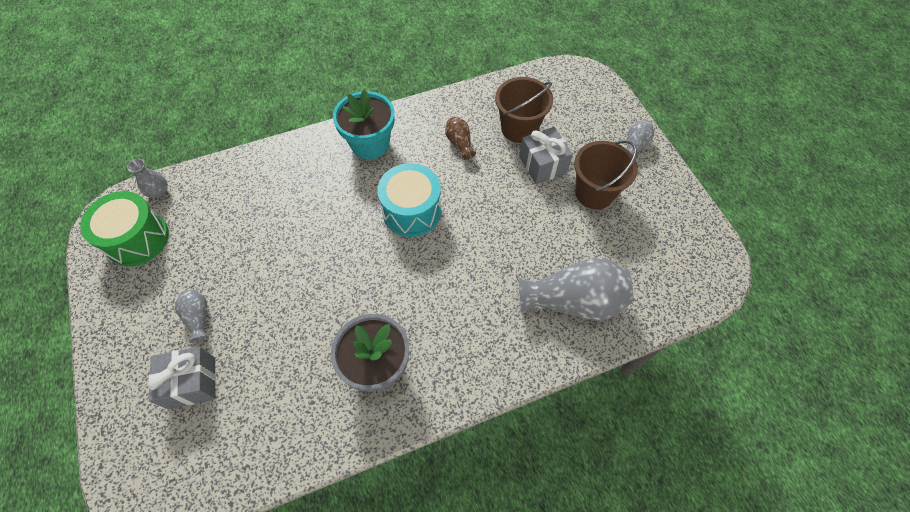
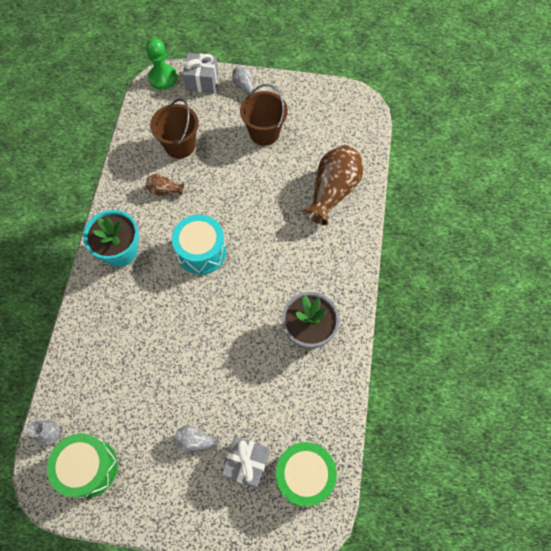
camera: 60 degrees left, 5 degrees up
grey vase [518,257,633,321] -> brown vase [303,145,363,225]
grey gift [519,127,573,184] -> grey gift moved to [183,53,218,93]
none -> green pawn [146,38,177,90]
none -> green drum [276,442,337,507]

